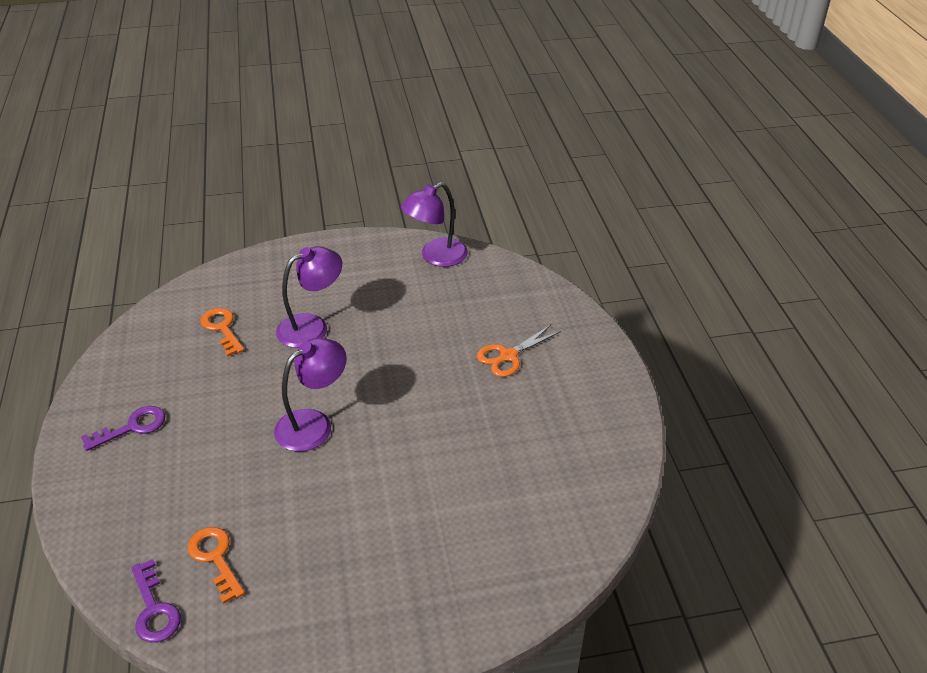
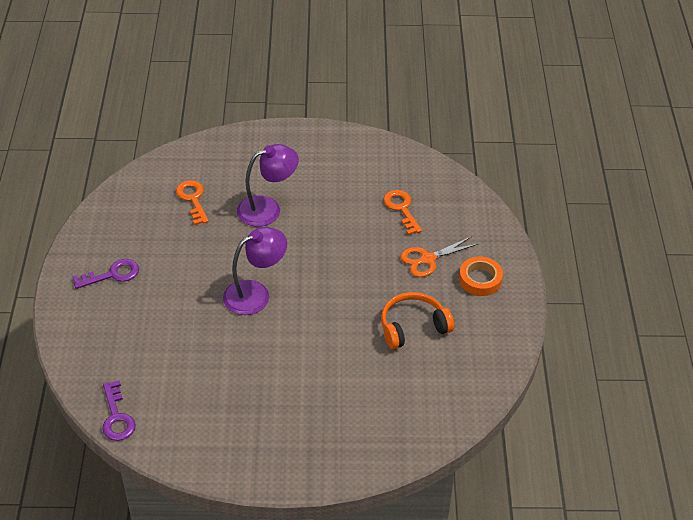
camera: 10 degrees right, 5 degrees up
orange key [188,527,245,604] -> orange key moved to [383,190,422,235]
purple lamp [401,182,468,267] -> none
none -> orange headphones [381,292,454,349]
none -> orange tape [459,256,503,296]

